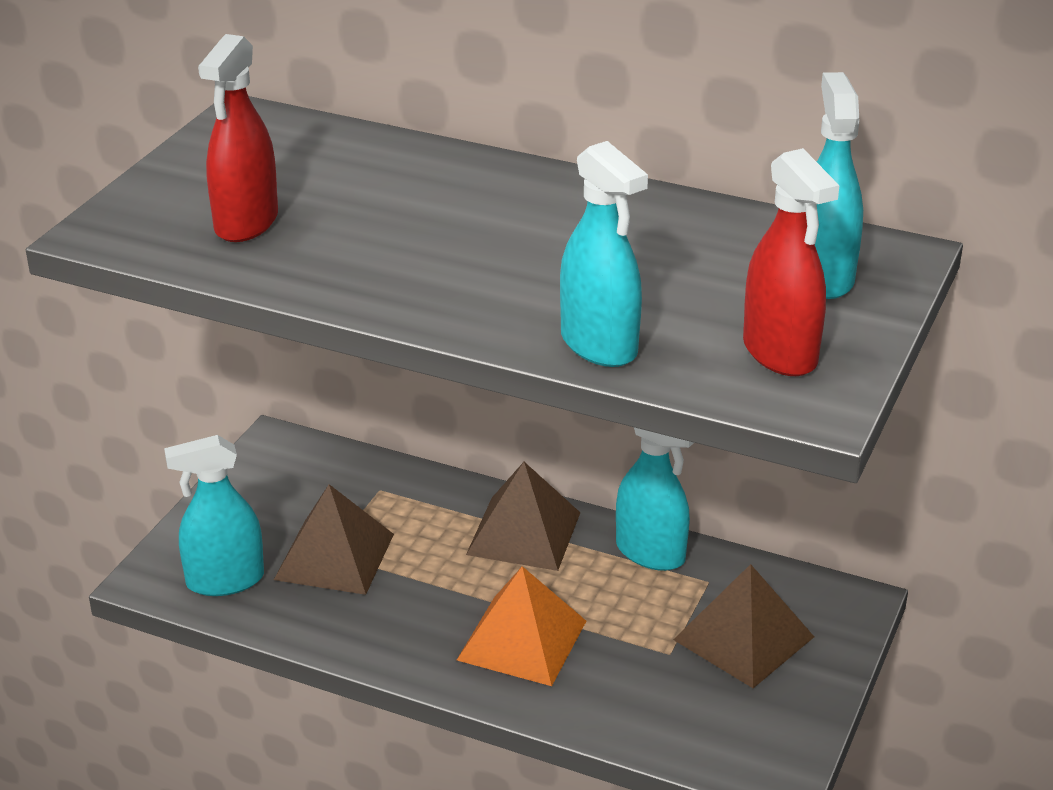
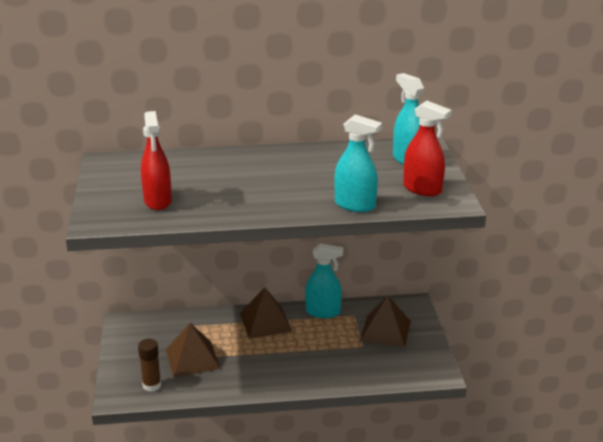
camera: 30 degrees left, 5 degrees down
turquoise spray bottle [164,435,264,596] -> brown glue stick [138,339,161,392]
orange pyramid [457,566,586,686] -> none

